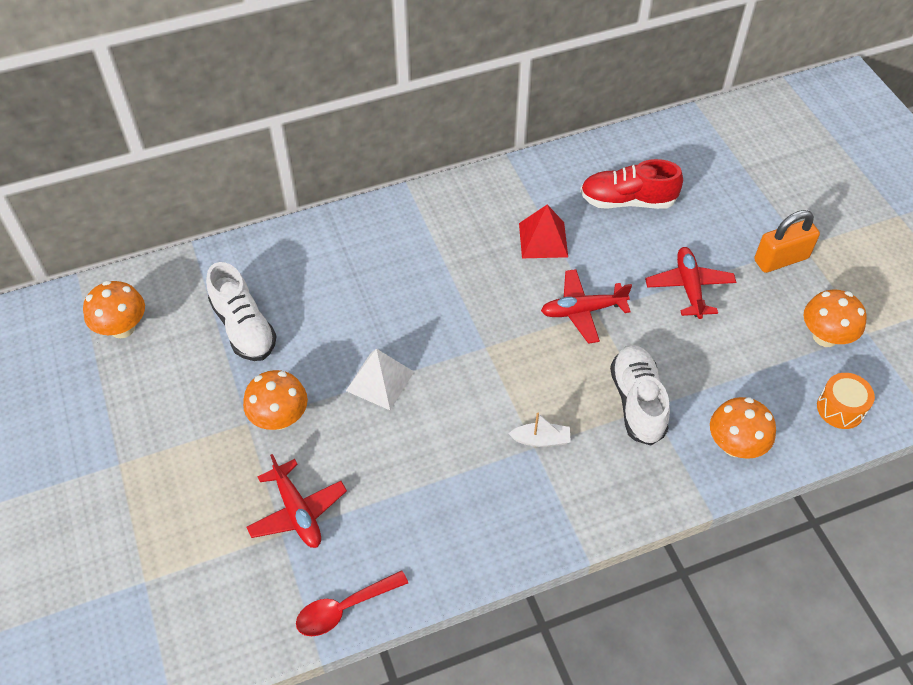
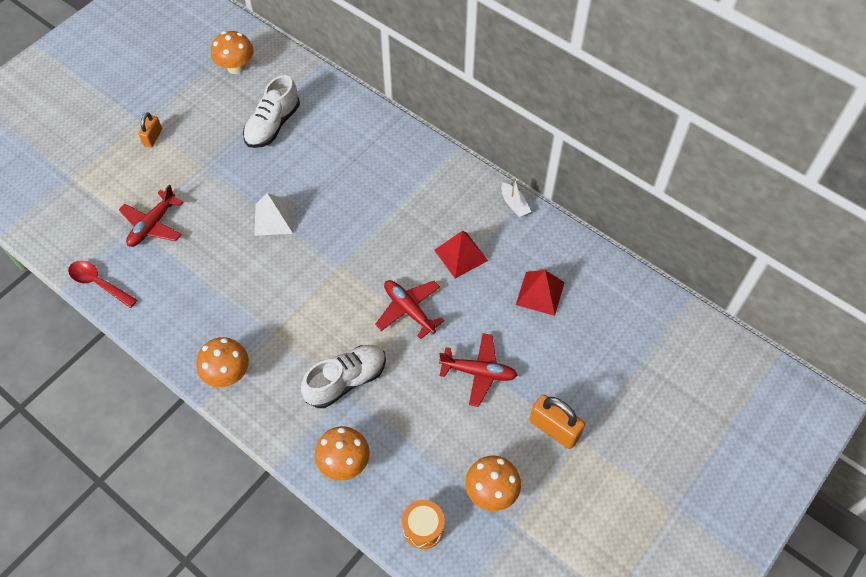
camera: 60 degrees right, 5 degrees up
orange mushroom [243,370,308,430] -> orange mushroom moved to [196,337,249,387]
white boat [508,413,571,447] -> white boat moved to [501,178,531,217]
red shoe [580,159,683,209] -> red pyramid [516,270,565,316]
red plane [645,247,736,319] -> red plane turned 45 degrees clockwise [439,333,518,407]
none -> orange padlock [138,112,162,147]

